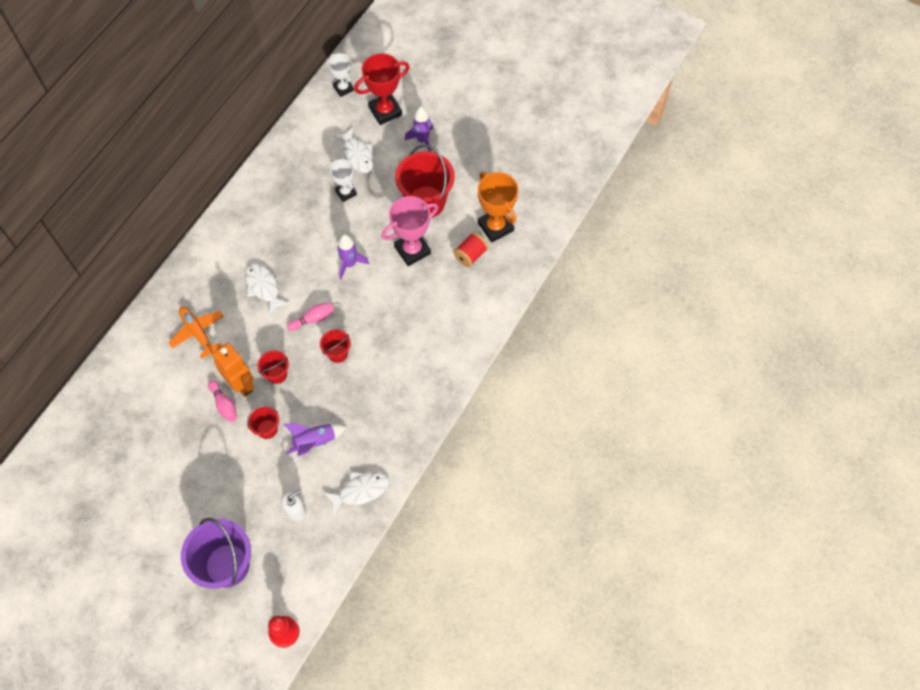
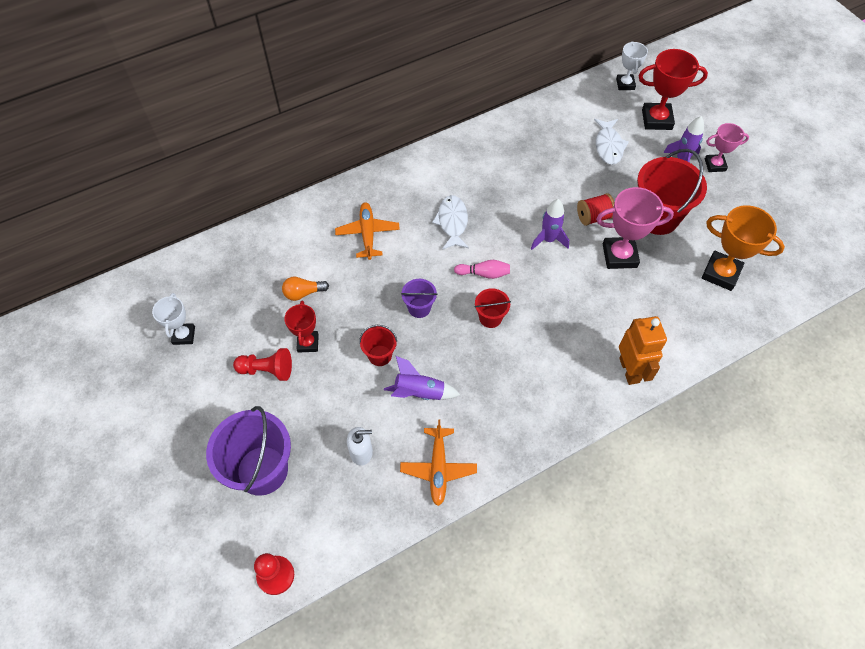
camera: 30 degrees right, 5 degrees down
pink bowling pin [208,380,237,422] -> none
orange robot [212,343,254,397] -> orange robot moved to [619,316,667,385]
red bucket [257,350,289,384] -> purple bucket [401,279,437,318]
white fish [323,472,389,516] -> orange plane [400,419,477,506]
white trophy [330,159,357,202] -> white trophy moved to [152,293,195,345]
red spool [453,232,488,267] -> red spool moved to [577,193,615,226]
orange trophy [478,172,518,243] -> orange trophy turned 60 degrees counterclockwise [702,205,785,291]
none -> red pawn [233,348,292,381]
none -> orange light bulb [282,276,329,301]
none -> red trophy [284,301,319,353]
none -> pink trophy [705,123,749,172]

